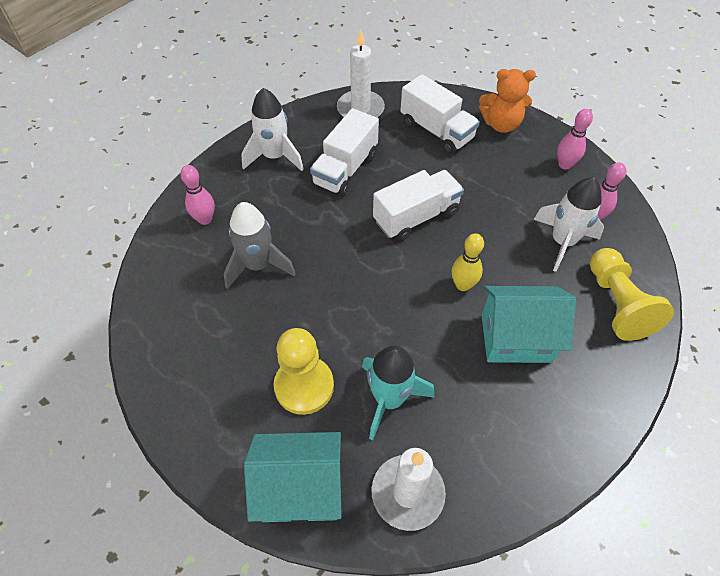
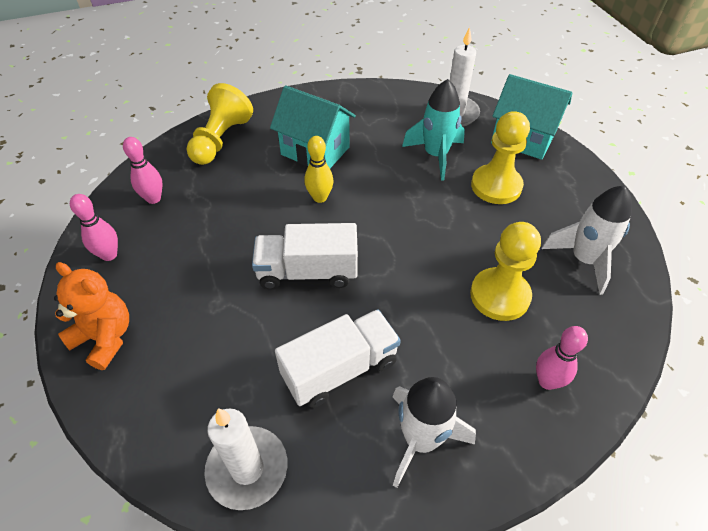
camera: 150 degrees left, 5 degrees down
grey rocket [224,202,296,289] -> yellow pawn [470,222,541,321]
white truck [400,74,480,154] -> none
white rocket [533,177,604,272] -> white rocket moved to [542,185,632,295]

